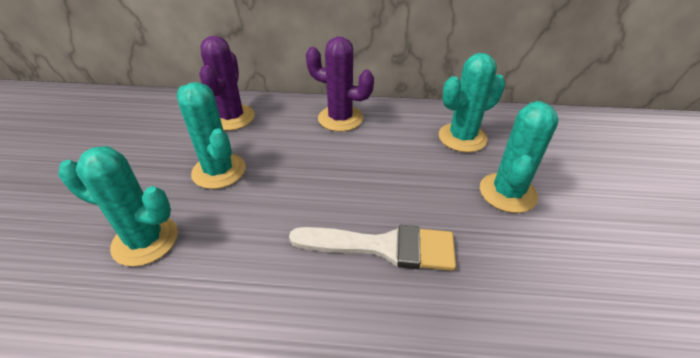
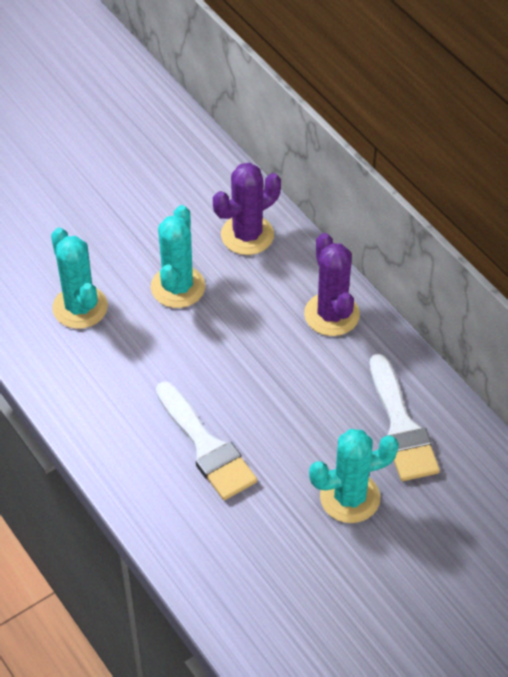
camera: 50 degrees right, 10 degrees up
turquoise cactus [439,53,505,152] -> white brush [370,354,440,481]

